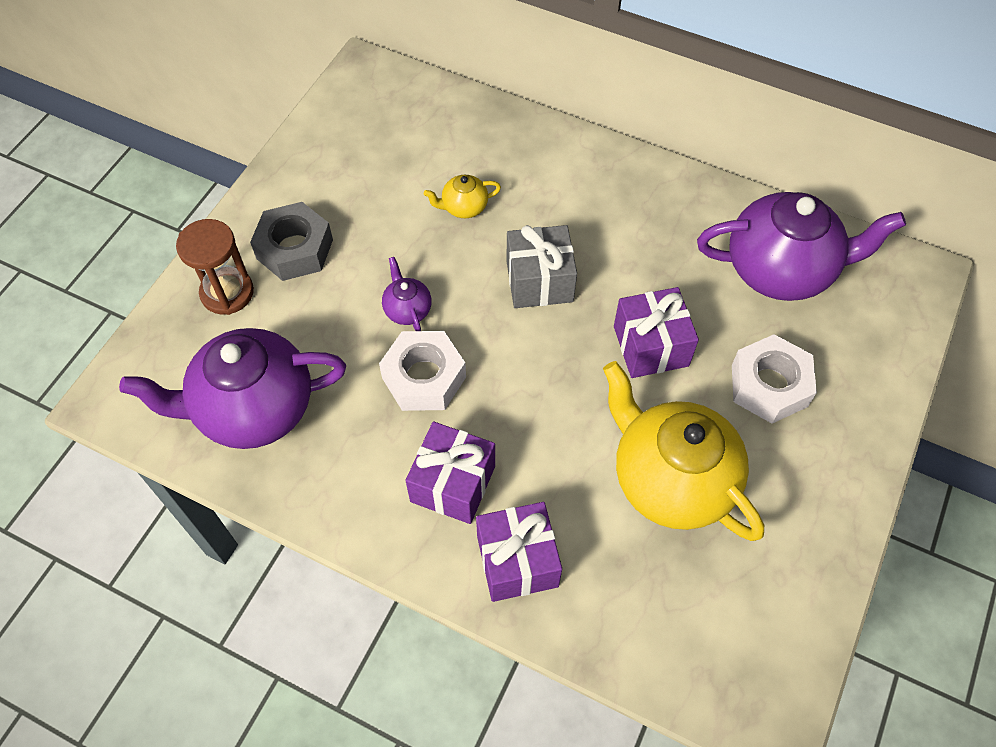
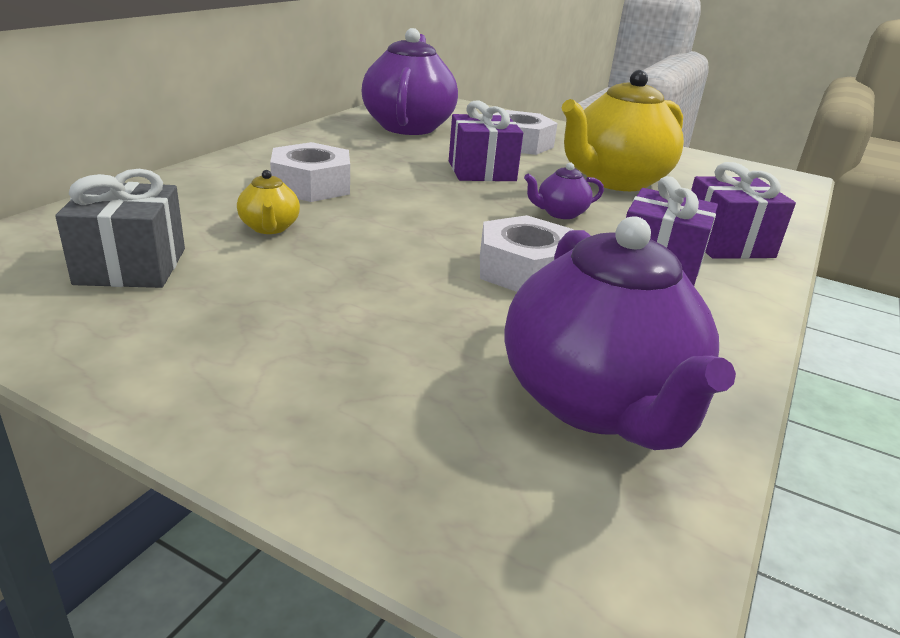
camera: 90 degrees left, 30 degrees down
brown hourglass [176,219,254,315] -> none
grey nut [250,202,333,281] -> none
purple teapot [382,257,432,331] -> purple teapot moved to [524,163,604,219]
grey gift [506,225,577,308] -> grey gift moved to [55,169,185,288]
none -> white nut [270,142,350,202]

